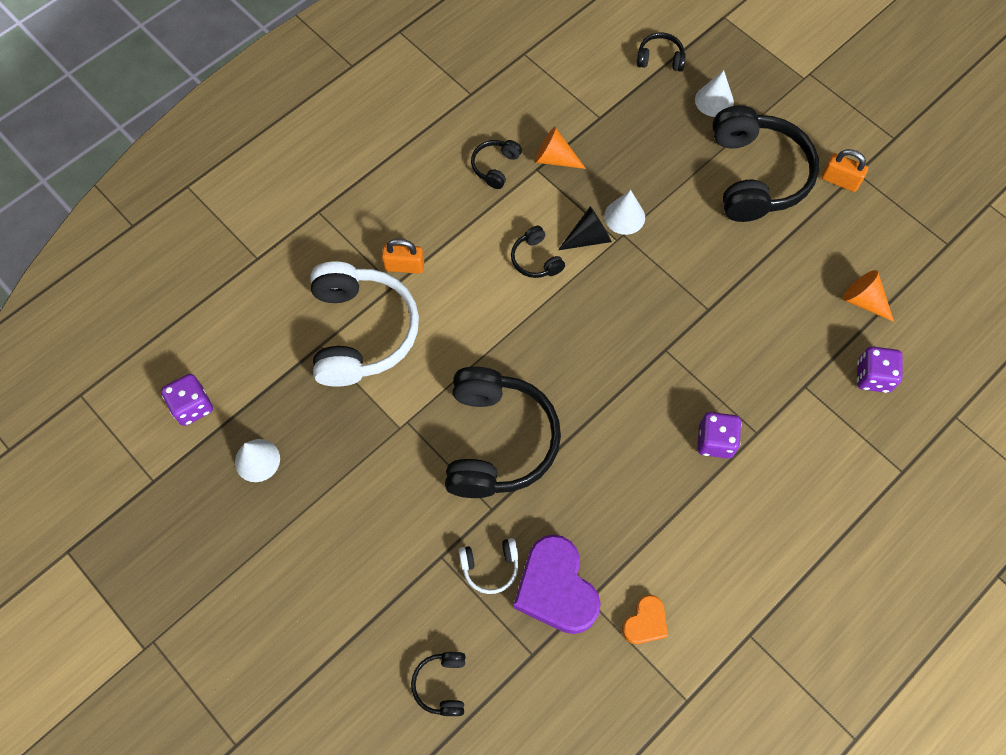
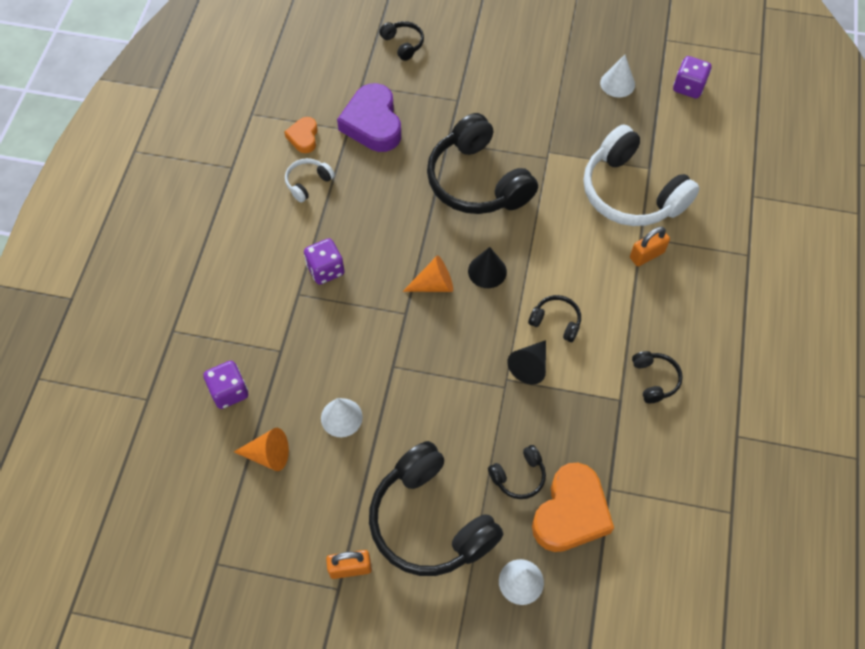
camera: 145 degrees right, 5 degrees down
white headphones [459,538,518,594] -> white headphones moved to [285,158,335,202]
purple heart [513,535,601,634] -> purple heart turned 135 degrees counterclockwise [337,83,401,152]
orange cone [535,127,586,169] -> orange cone moved to [402,255,453,292]
white cone [604,190,645,235] -> white cone moved to [321,398,363,437]
black headphones [637,33,686,72] -> black headphones moved to [488,445,546,499]
none -> black cone [468,247,507,288]
none -> orange heart [532,463,614,552]

